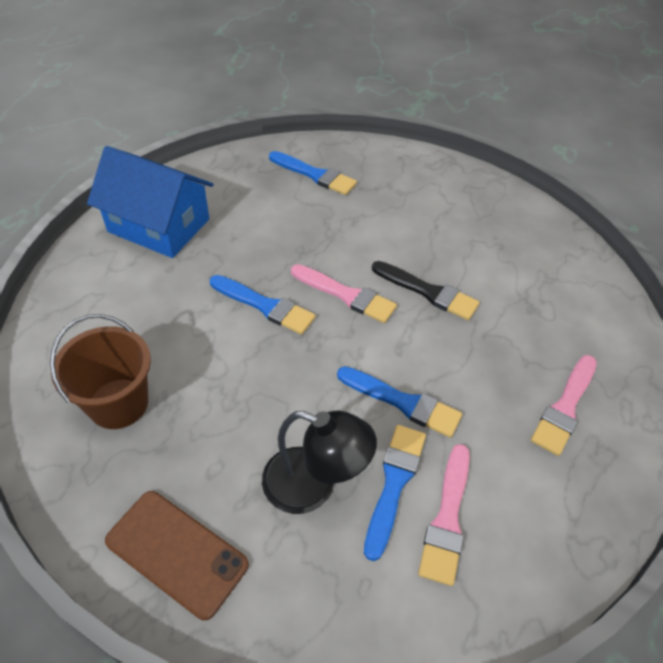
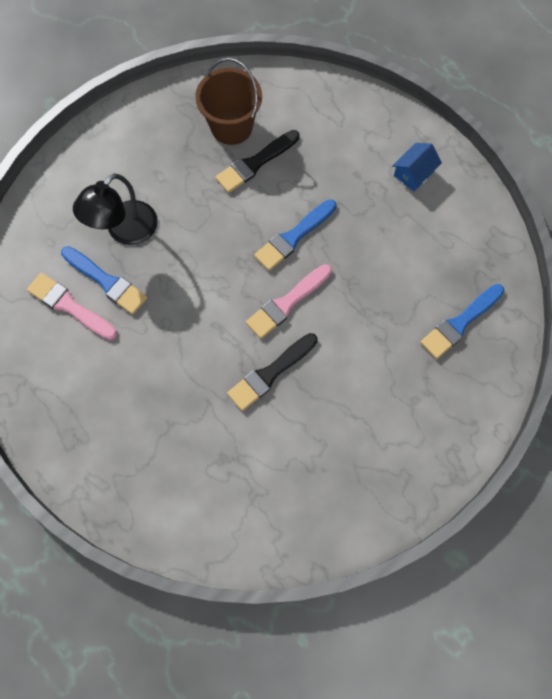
camera: 110 degrees right, 20 degrees up
blue house [87,146,213,258] -> blue house [392,143,442,191], size x0.45
brown phone [105,491,249,620] -> none
blue brush [337,366,462,438] -> none
pink brush [531,355,597,456] -> none
none -> black brush [215,130,299,193]

